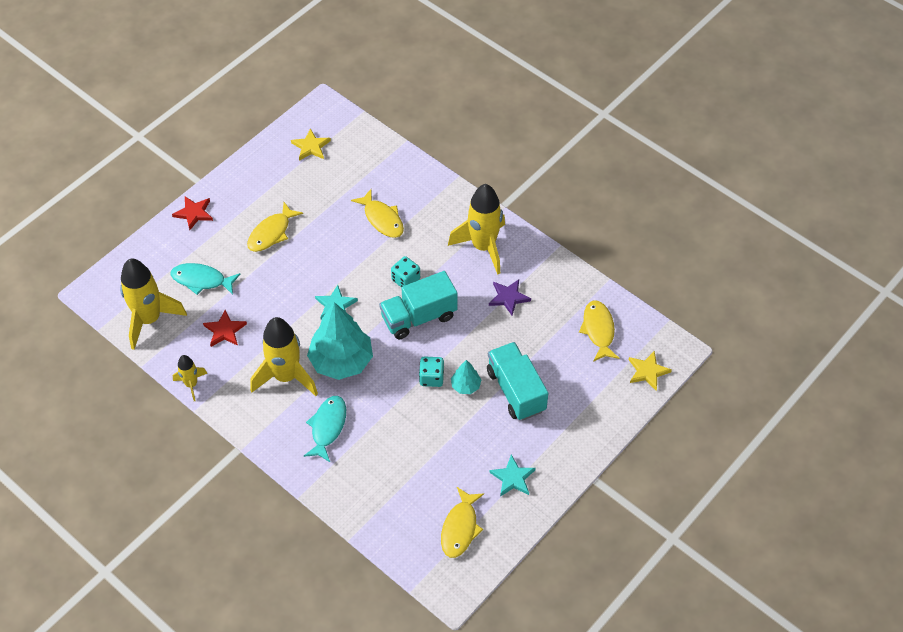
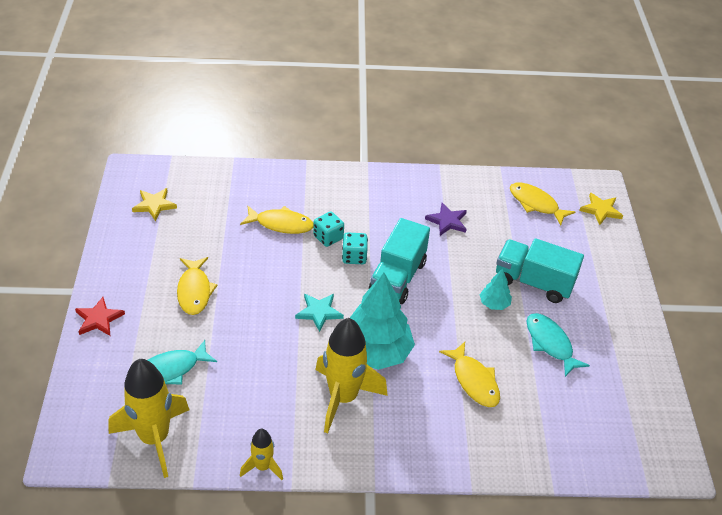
camera: 45 degrees left, 10 degrees down
red star [203,310,247,347] -> none
turquoise fish [304,396,346,462] -> turquoise fish moved to [526,313,590,377]
turquoise dice [419,357,444,387] -> turquoise dice moved to [313,211,344,247]
yellow fish [441,487,484,558] -> yellow fish moved to [439,342,500,407]
yellow rocket [448,184,505,275] -> none
turquoise star [489,455,536,497] -> none

